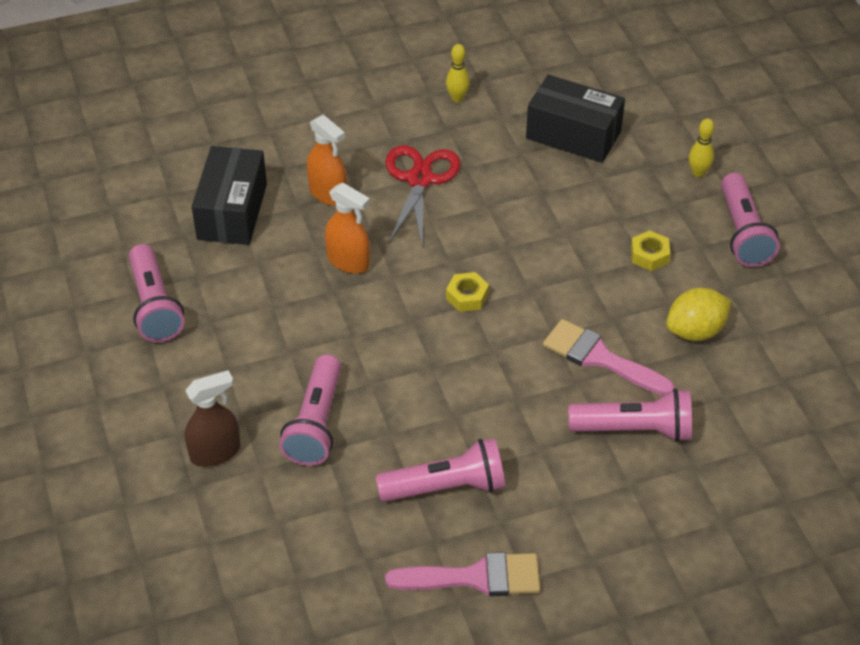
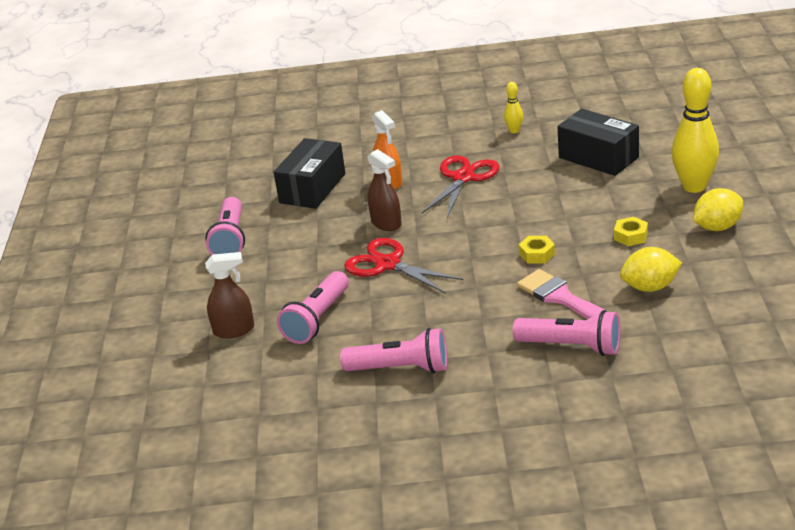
camera: 20 degrees right, 15 degrees down
orange spray bottle [325,183,370,274] -> brown spray bottle [367,149,402,231]
pink brush [385,552,540,596] -> none
yellow nut [446,272,489,312] -> yellow nut moved to [519,236,555,263]
yellow bowling pin [689,118,714,177] -> yellow bowling pin [672,68,719,193], size x2.18
pink flashlight [721,173,780,267] -> yellow lemon [693,188,743,231]
none -> red scissors [344,238,463,294]

